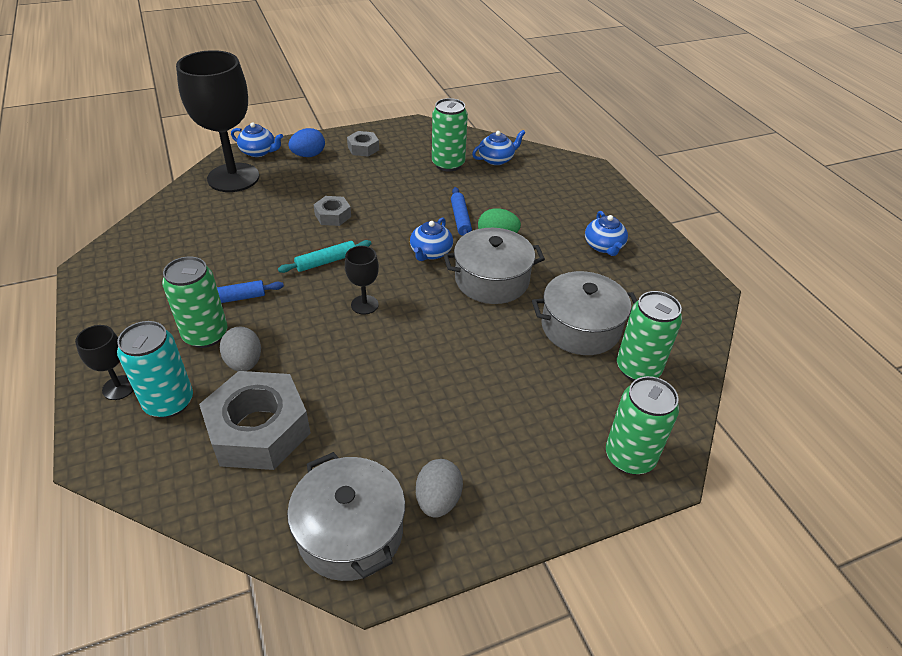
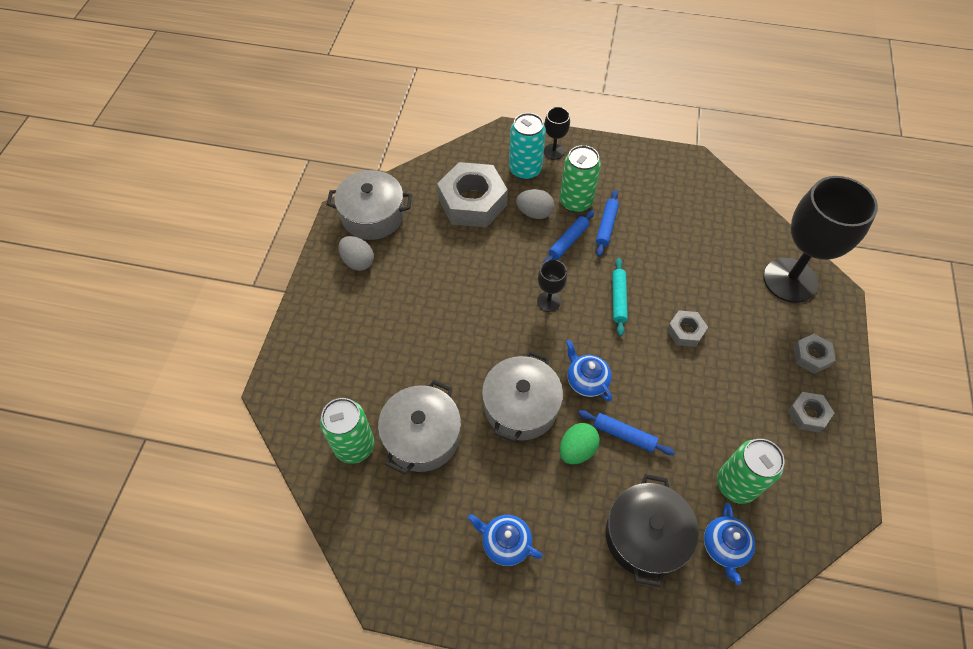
camera: 125 degrees right, 15 degrees up
blue teapot [231,122,283,157] -> none
blue egg [288,128,325,157] -> grey nut [793,334,836,374]
green can [606,376,679,474] -> none
none -> blue rolling pin [543,210,595,263]
none -> black pot [606,474,699,587]

